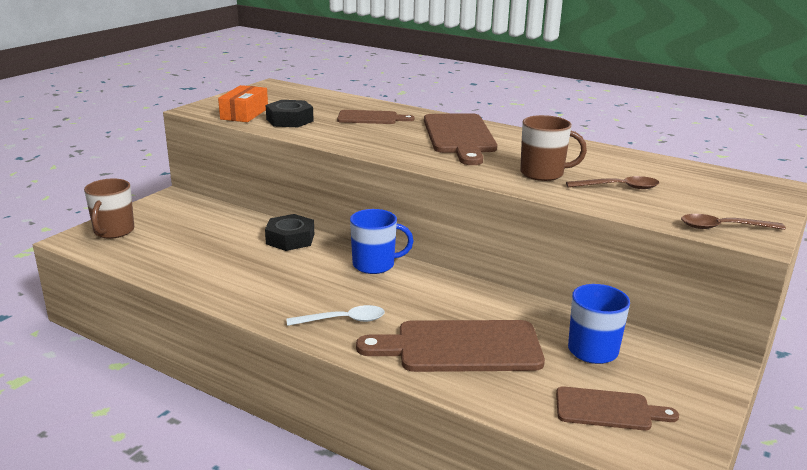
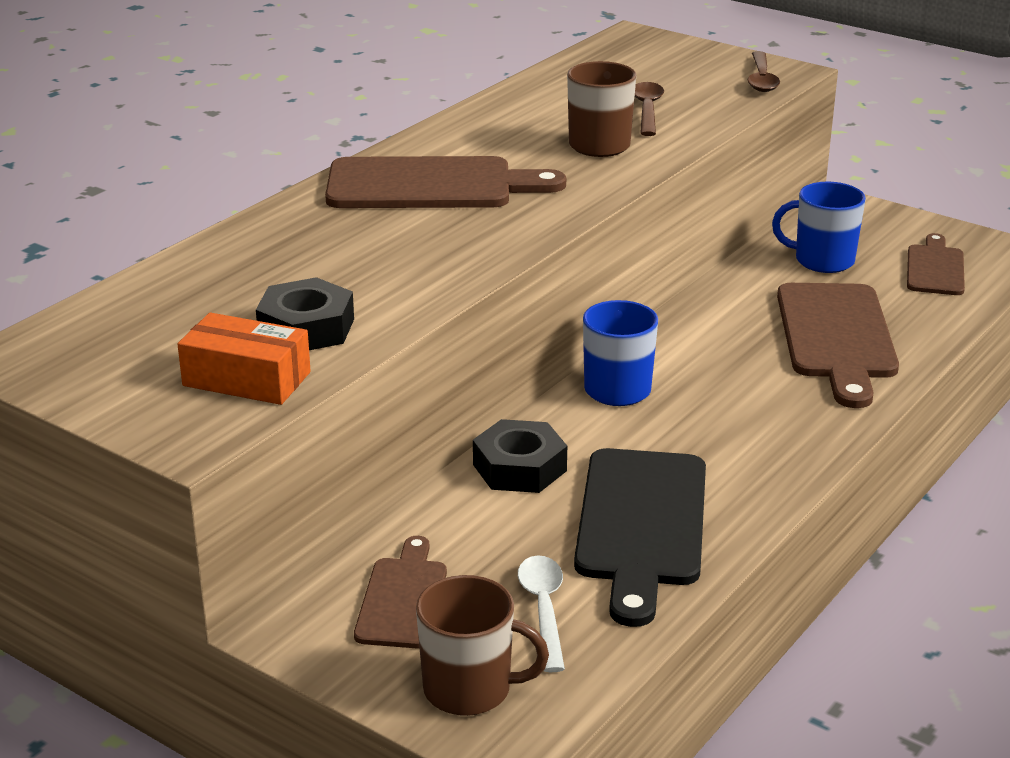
camera: 85 degrees left, 5 degrees up
white spoon [287,305,385,326] -> white spoon moved to [518,555,565,672]
brown cutting board [337,110,415,124] -> brown cutting board moved to [354,536,447,648]
none -> black cutting board [574,448,706,627]

